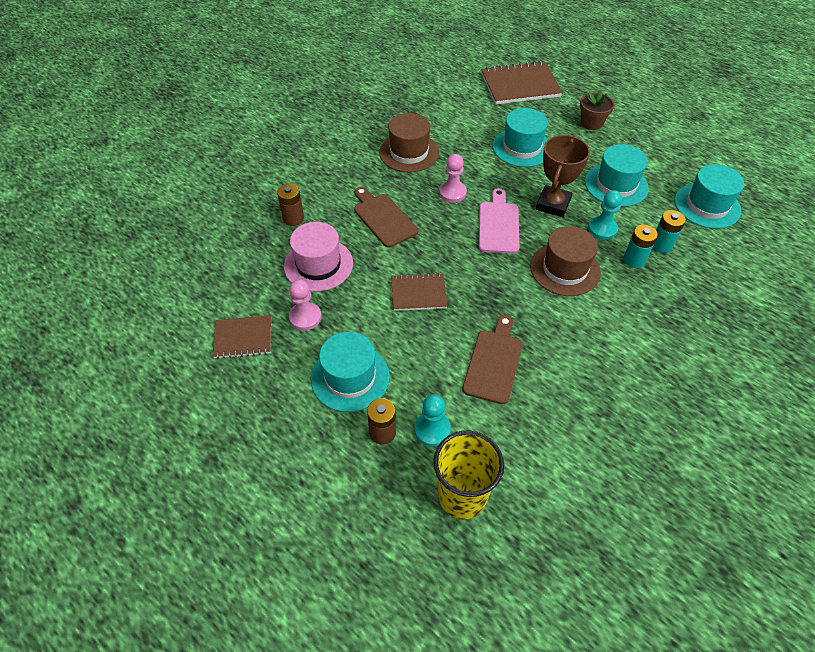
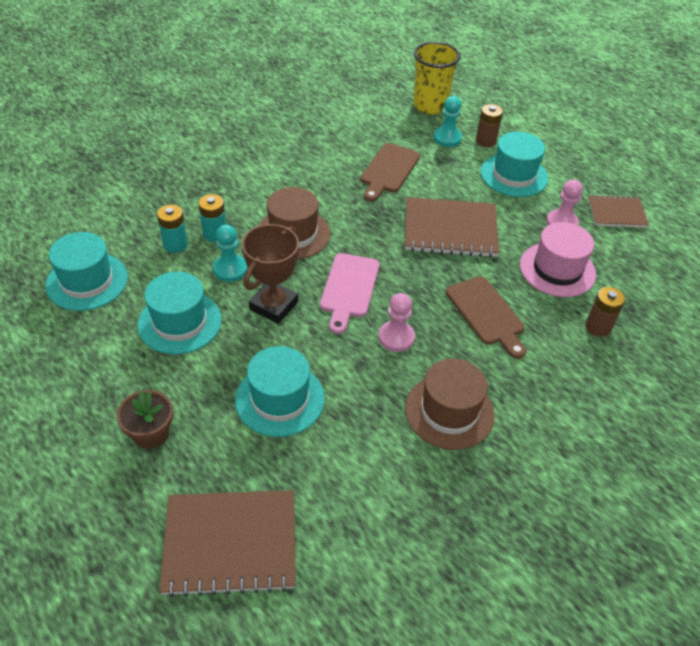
camera: 175 degrees left, 5 degrees down
brown notebook [391,273,447,311] -> brown notebook [405,197,499,258], size x1.69

